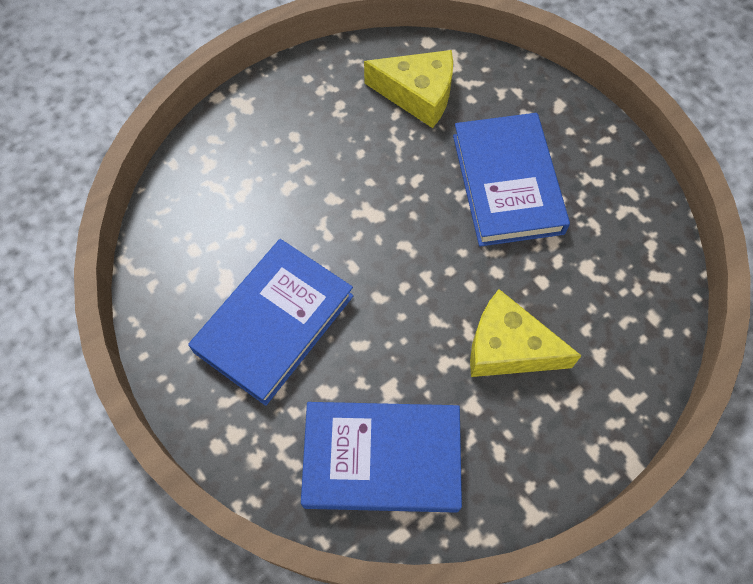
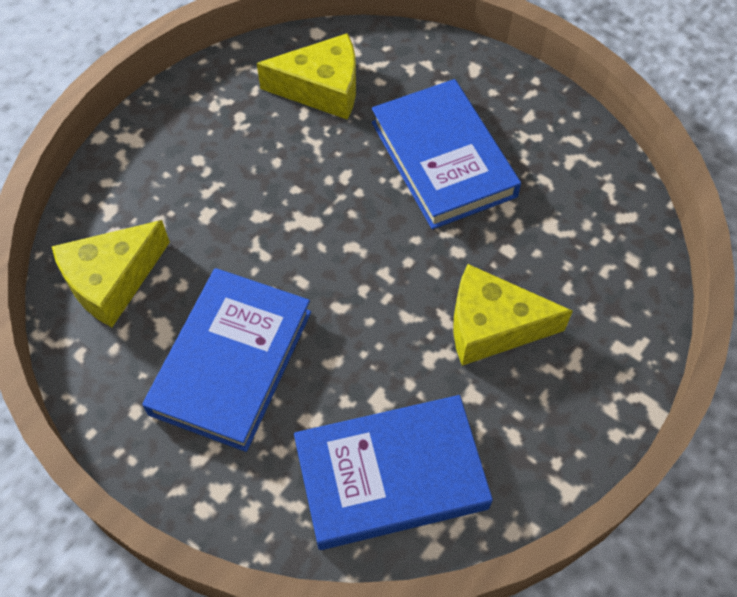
camera: 15 degrees left, 5 degrees down
none -> yellow cheese [51,220,170,327]

